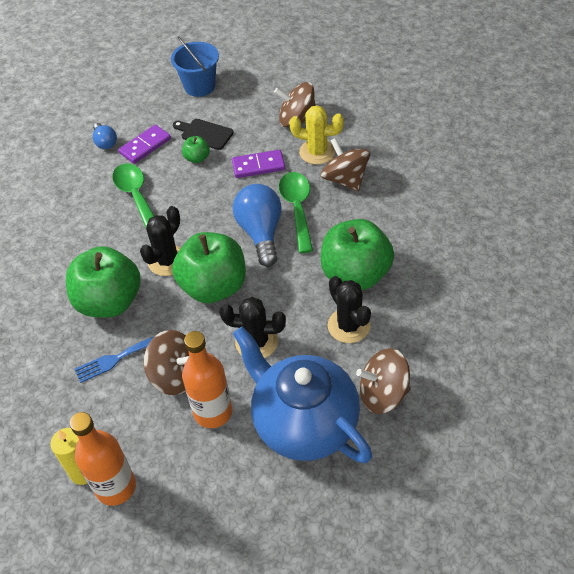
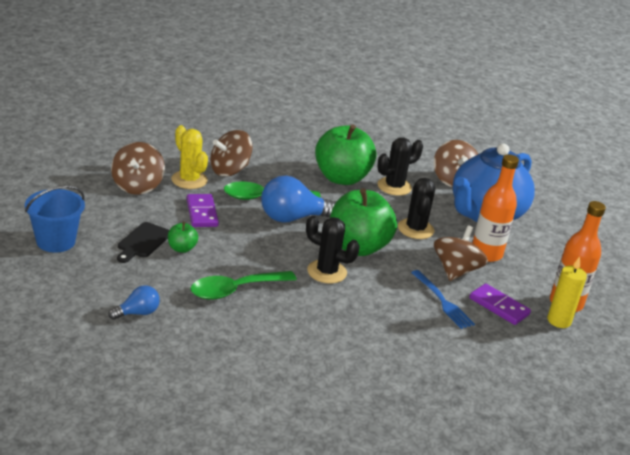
camera: 100 degrees left, 20 degrees down
green apple [66,246,141,318] -> none
purple domino [118,125,171,164] -> purple domino moved to [469,283,531,325]
yellow cactus [290,105,344,165] -> yellow cactus turned 45 degrees counterclockwise [171,125,208,189]

